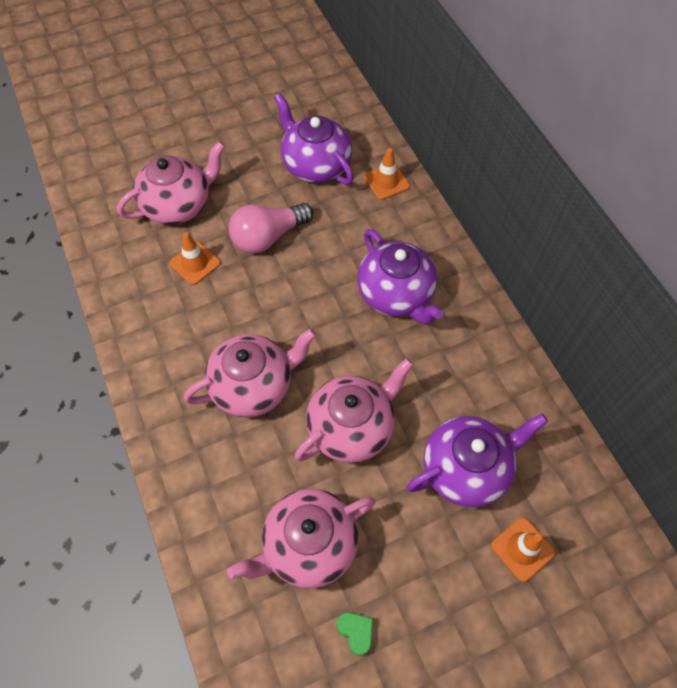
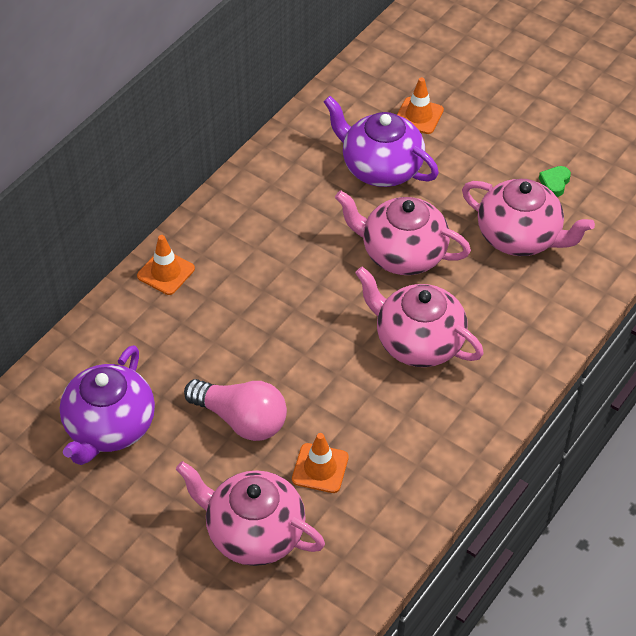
camera: 120 degrees left, 10 degrees down
purple teapot [357,229,443,325] -> none
orange traffic cone [364,148,410,200] -> orange traffic cone moved to [137,235,195,295]

